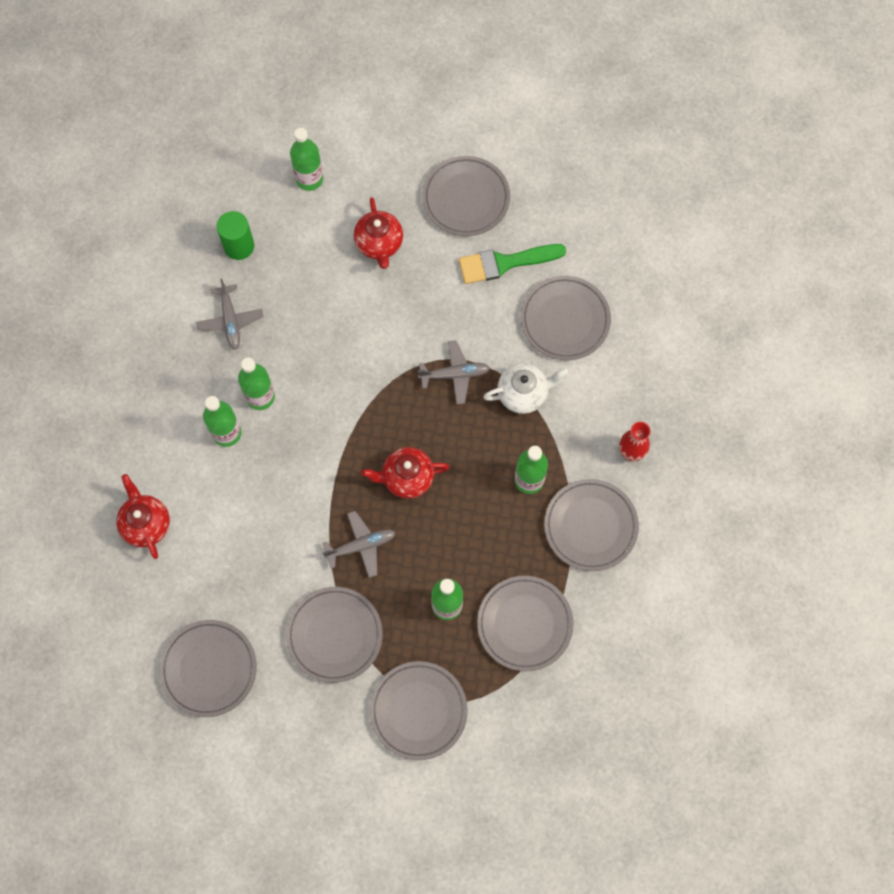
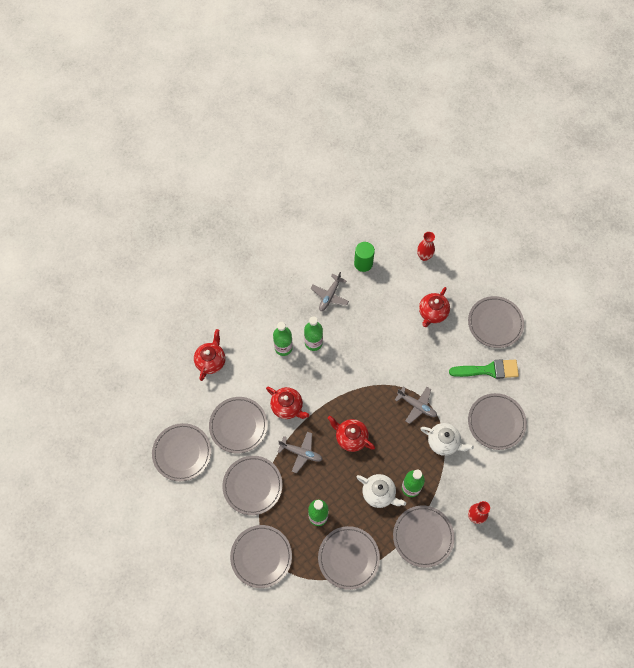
camera: 40 degrees right, 5 degrees down
green bottle [290,128,323,191] -> red vase [417,232,435,261]
green brush [459,244,566,284] -> green brush turned 150 degrees clockwise [449,359,519,379]
none -> grey plate [209,397,267,453]
none -> red teapot [266,387,309,419]
none -> white teapot [356,474,406,508]

